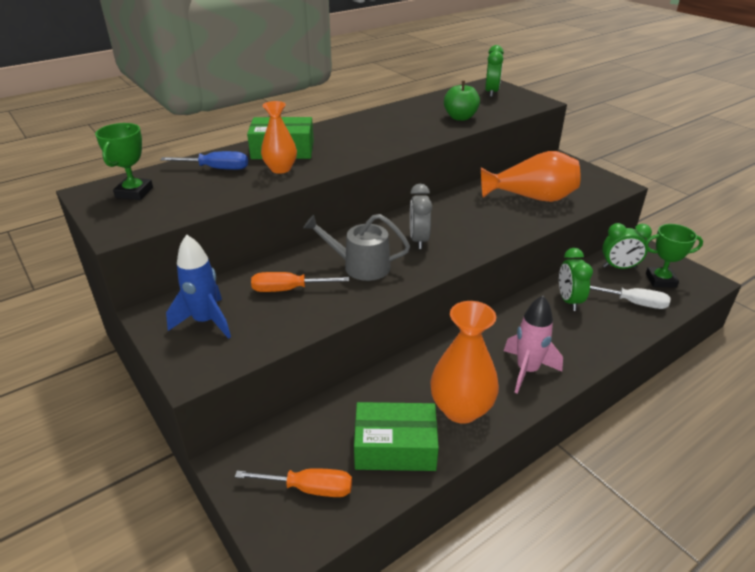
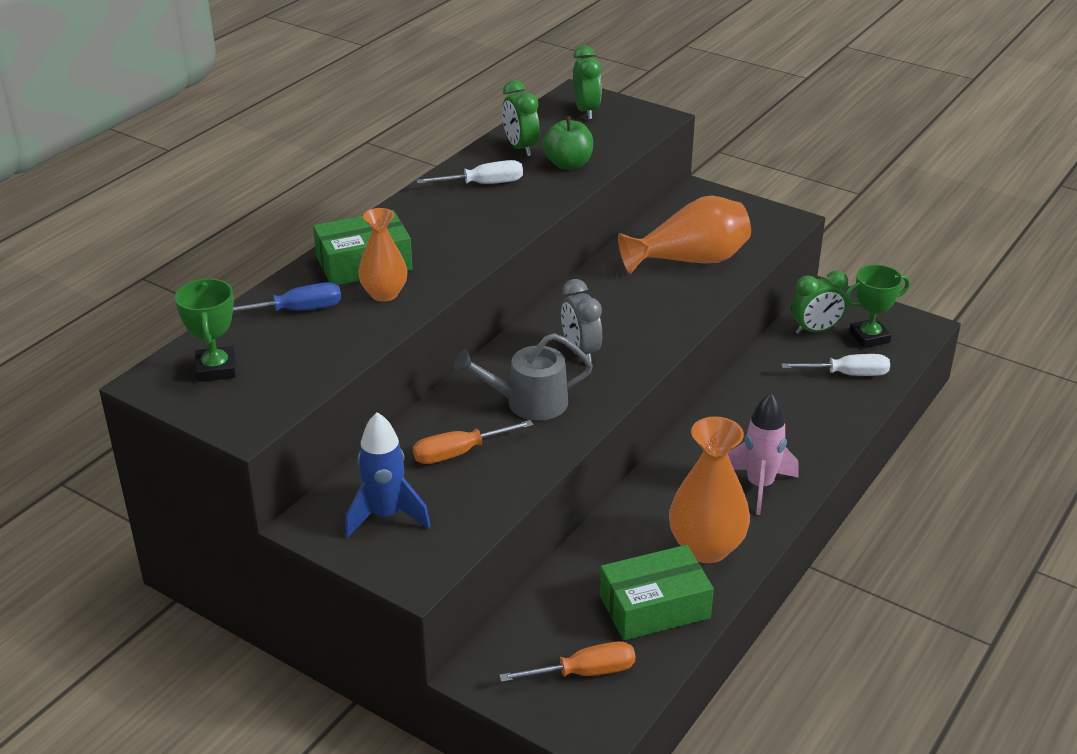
camera: 20 degrees left, 0 degrees up
green clock [559,248,593,311] -> green clock moved to [502,80,540,156]
none -> white screwdriver [416,160,523,184]

